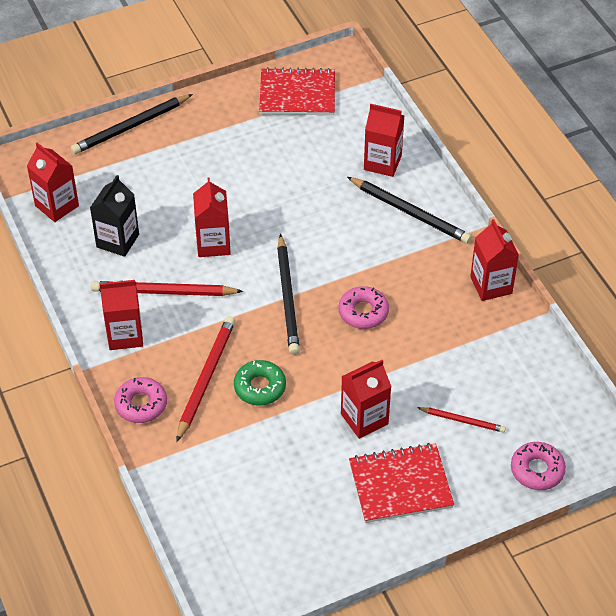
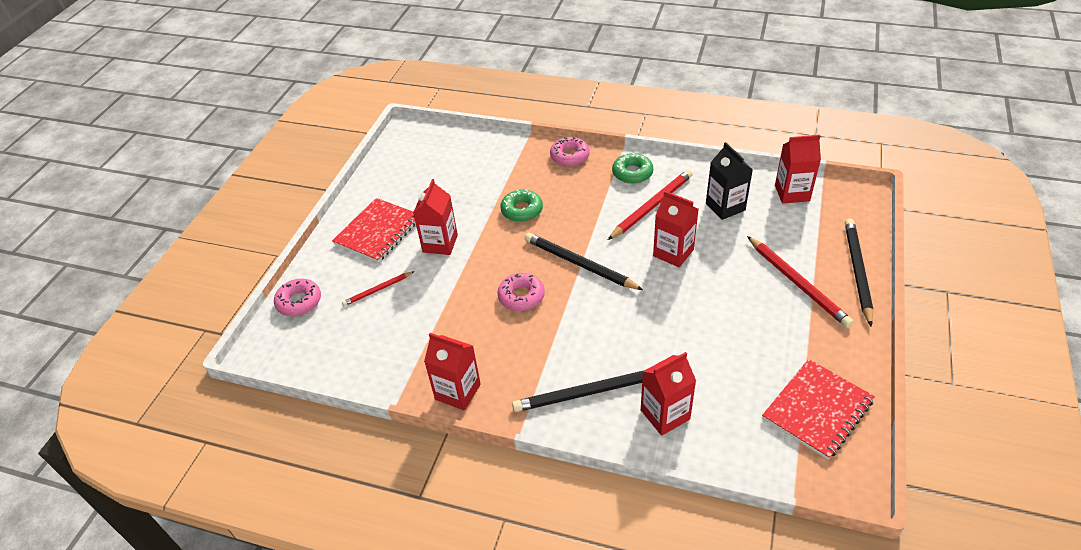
camera: 135 degrees right, 5 degrees down
red carton [100,280,143,350] -> green donut [612,153,653,184]
red pencil [176,316,235,442] -> red pencil moved to [747,236,853,328]

